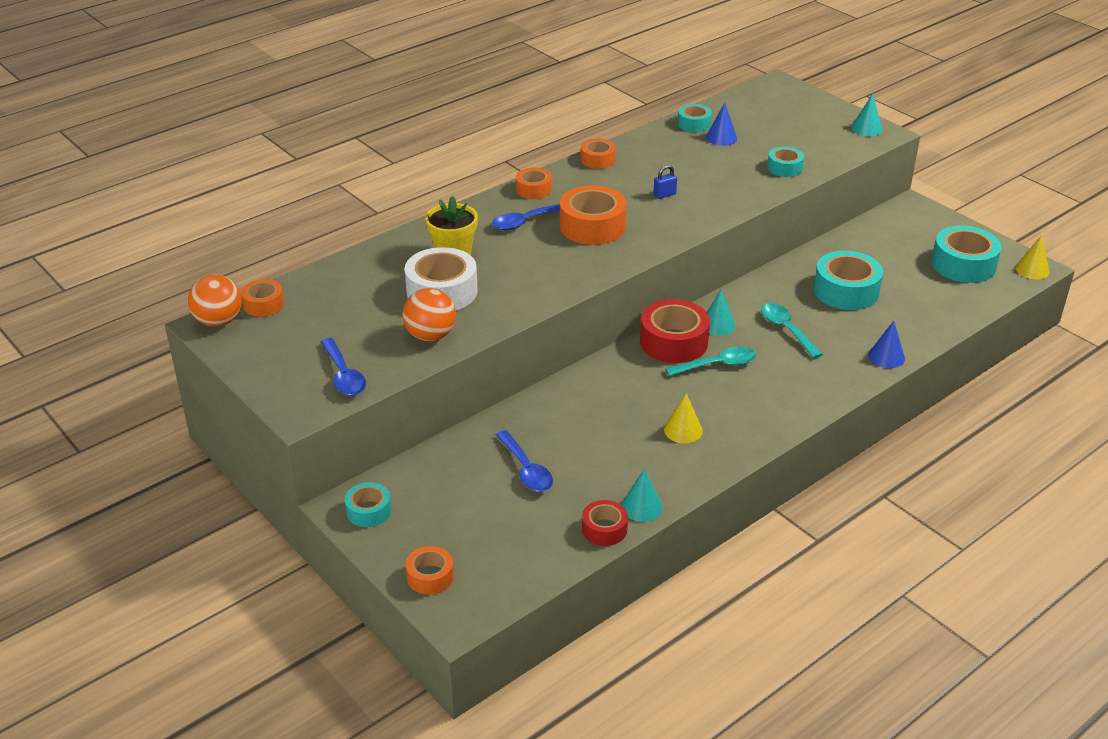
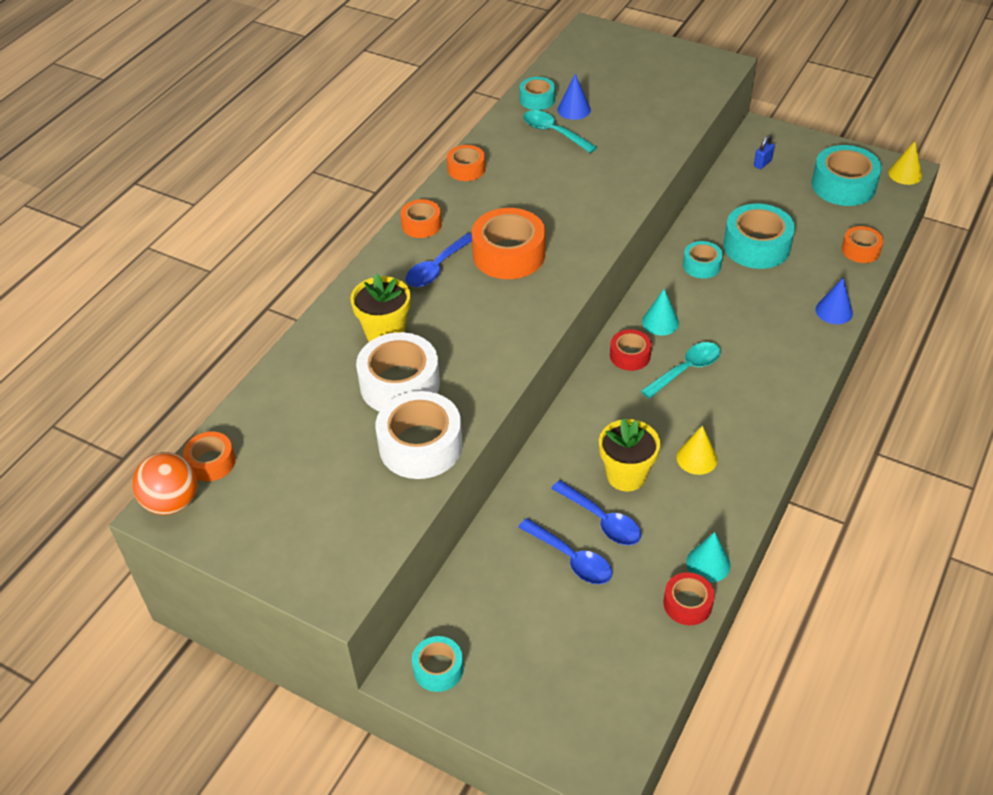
camera: 20 degrees left, 10 degrees up
blue spoon [321,338,366,396] -> blue spoon moved to [551,480,641,545]
orange ball [403,288,456,341] -> white tape [375,391,463,479]
orange tape [405,546,454,595] -> orange tape moved to [842,226,884,263]
red tape [640,299,710,363] -> red tape [610,329,652,371], size x0.56
blue padlock [653,165,677,199] -> blue padlock moved to [754,135,775,169]
turquoise spoon [761,303,823,358] -> turquoise spoon moved to [523,110,597,153]
turquoise tape [767,147,804,177] -> turquoise tape moved to [683,241,723,278]
turquoise cone [851,93,883,136] -> none
none -> yellow flower pot [599,418,660,491]

